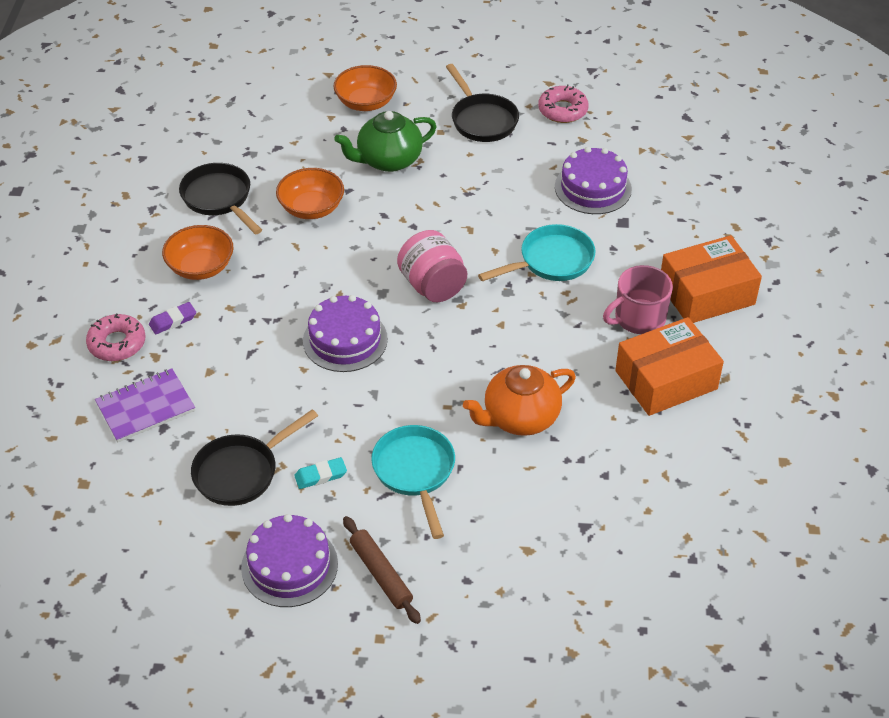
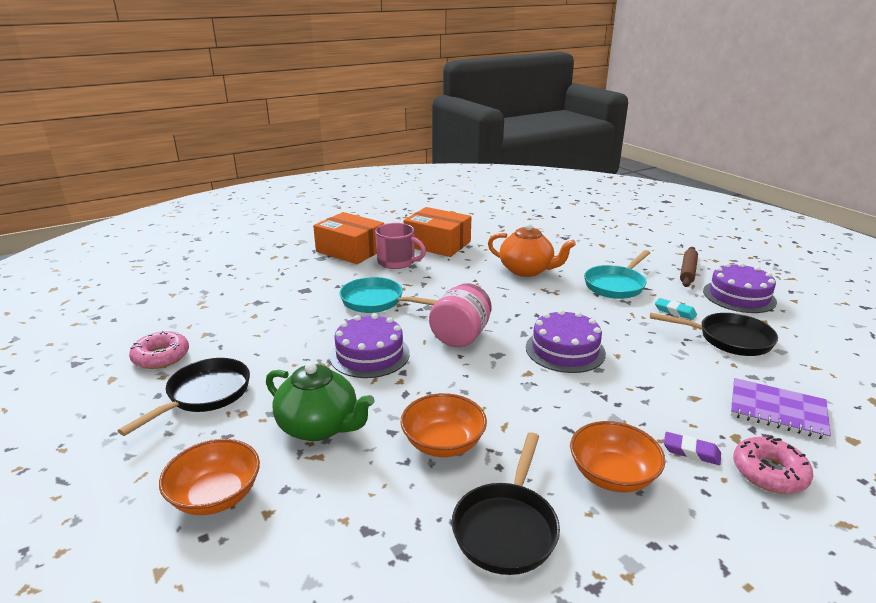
camera: 125 degrees left, 20 degrees down
purple cake [555,147,632,214] -> purple cake moved to [330,314,410,378]

